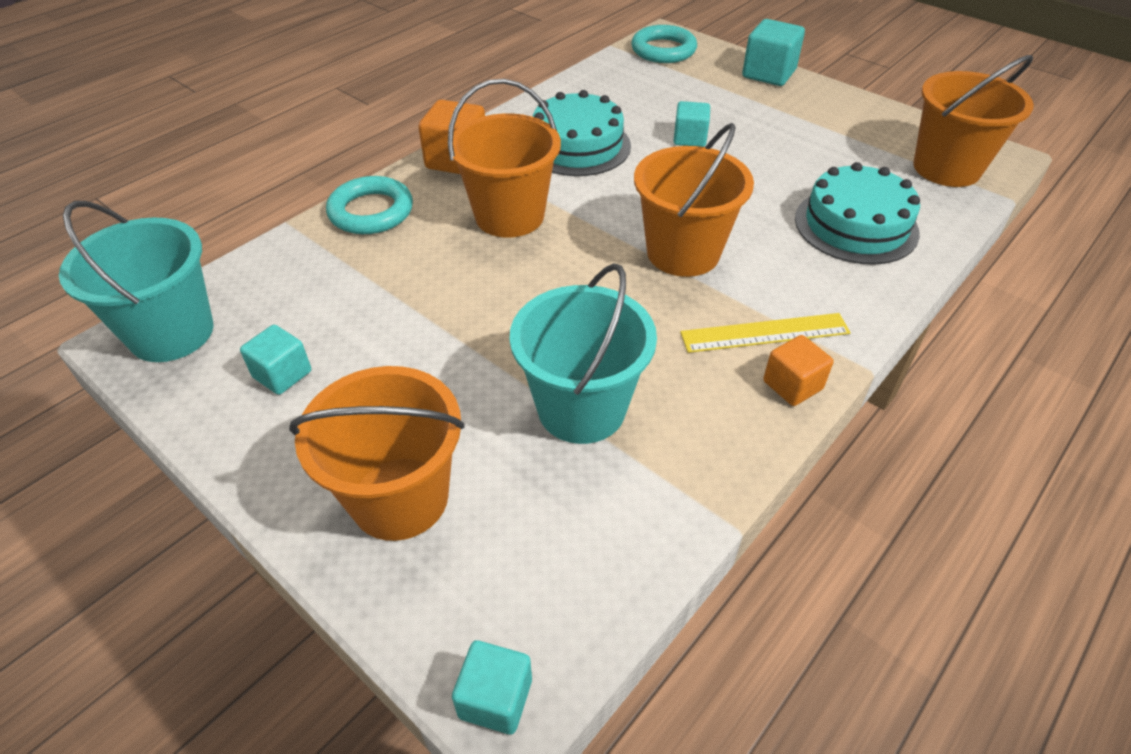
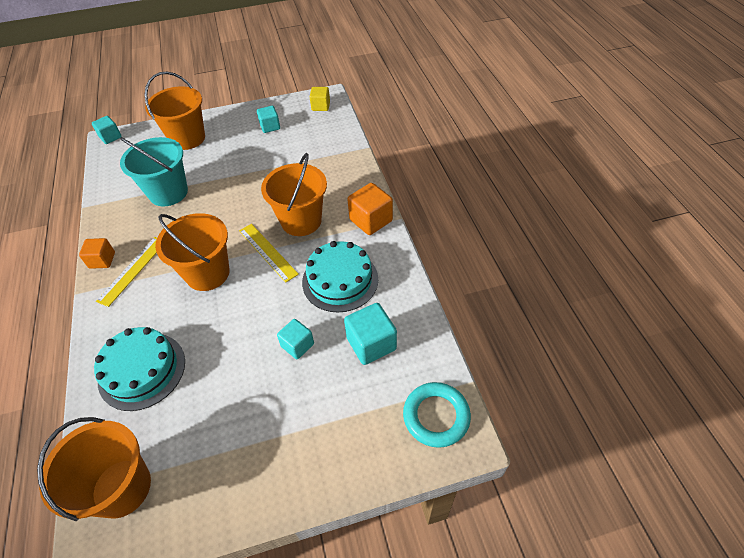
camera: 125 degrees right, 5 degrees up
turquoise bucket [59,201,213,362] -> yellow cube [310,87,330,111]
turquoise ring [326,176,413,234] -> none
turquoise cube [742,19,805,86] -> turquoise cube moved to [344,303,397,365]
none -> yellow ruler [239,224,299,283]

